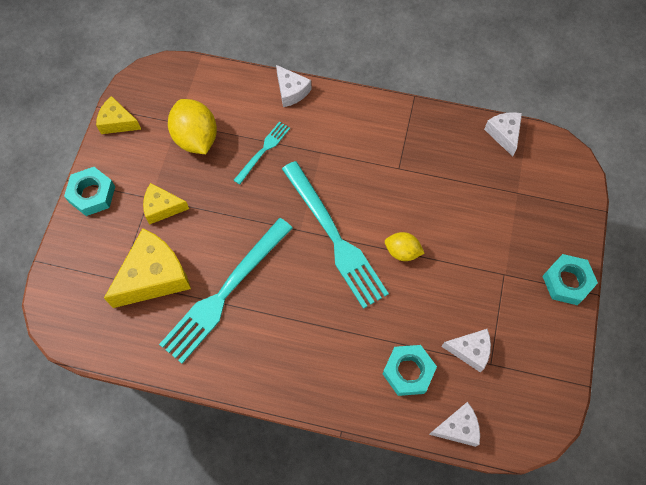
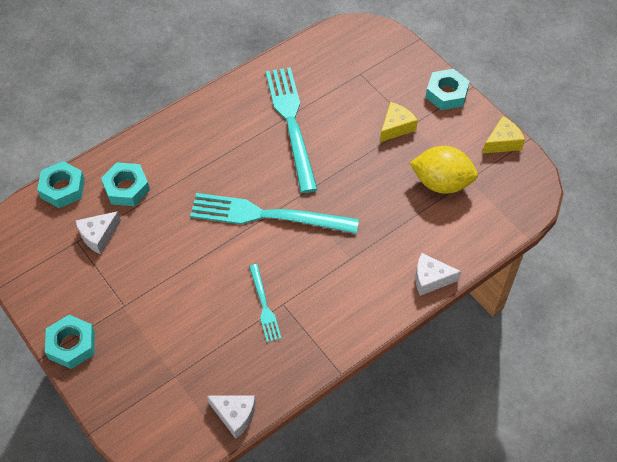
camera: 130 degrees right, 10 degrees down
yellow cheese [104,228,191,308] -> none
turquoise fork [234,121,290,185] -> turquoise fork moved to [249,264,281,342]
yellow lemon [385,232,424,261] -> none
white cheese [429,402,480,447] -> turquoise nut [37,161,85,208]

